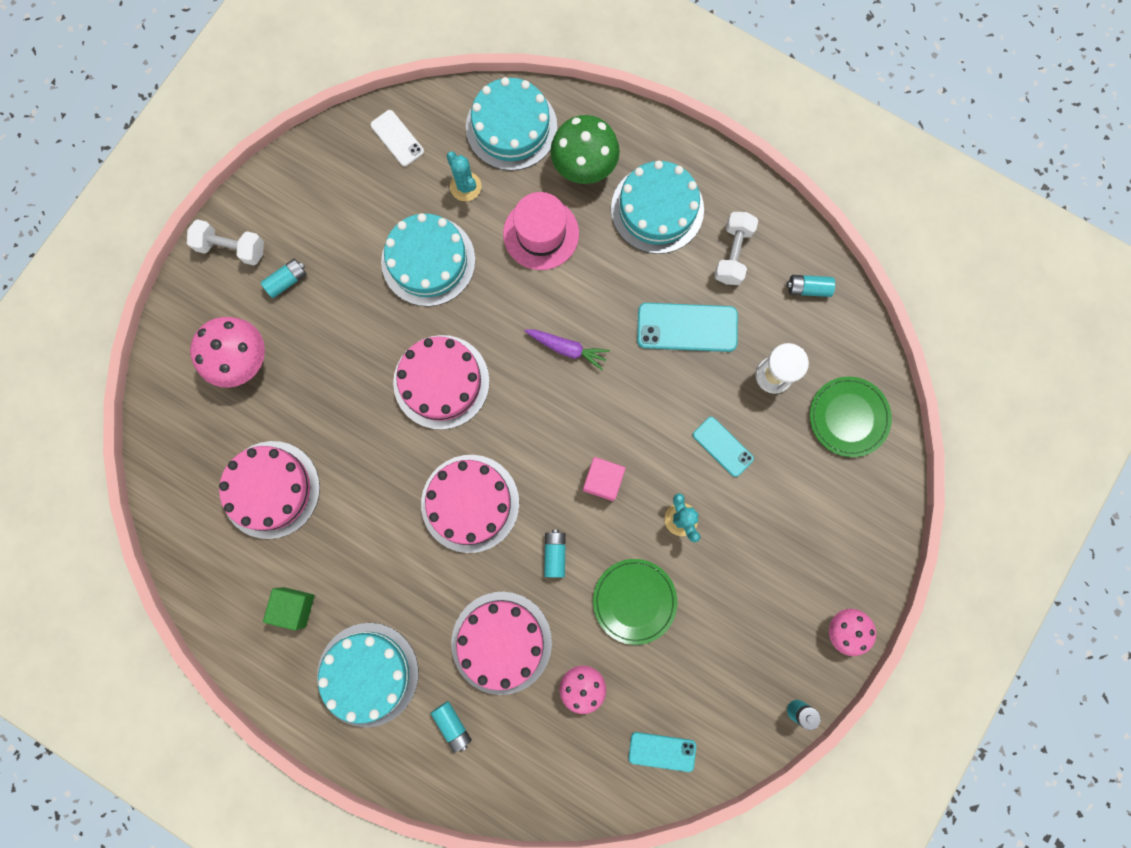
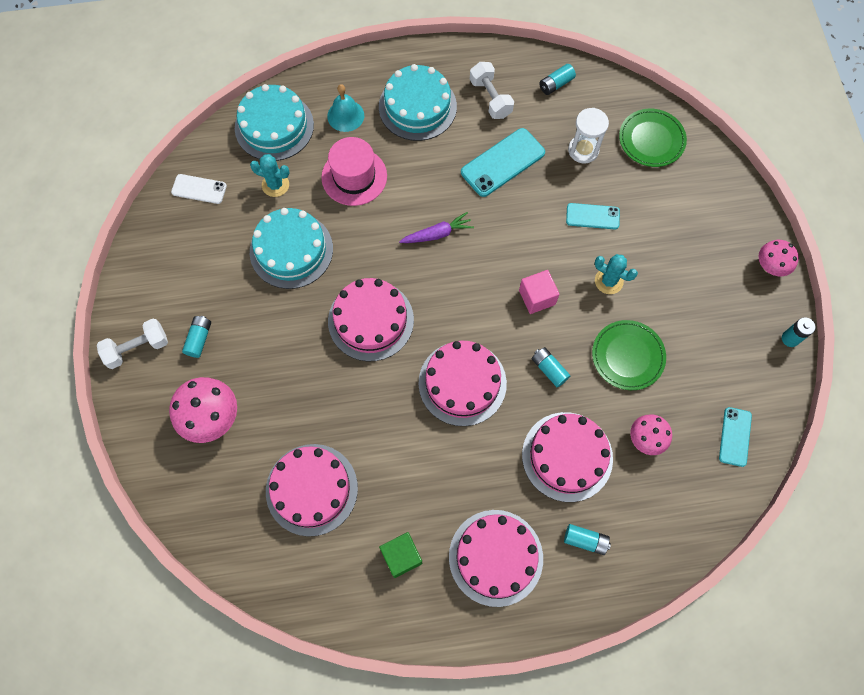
camera: 40 degrees left, 10 degrees down
turquoise cake [317,623,418,727] -> pink cake [449,510,543,607]
green mushroom [550,115,620,184] -> turquoise bell [327,84,364,132]
turquoise phone [628,732,696,772] -> turquoise phone turned 45 degrees counterclockwise [719,407,752,467]

